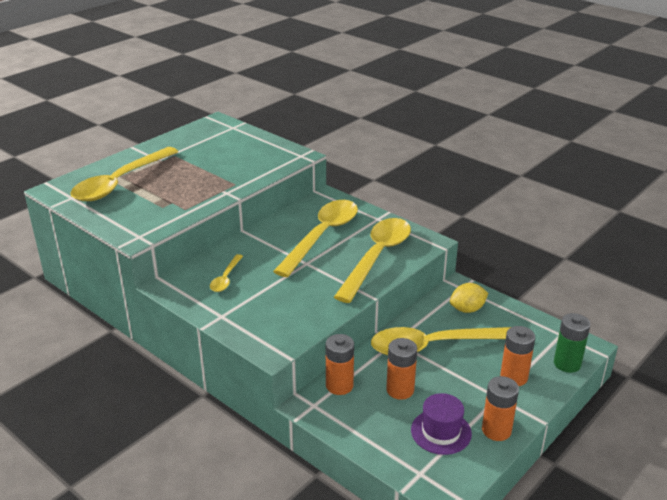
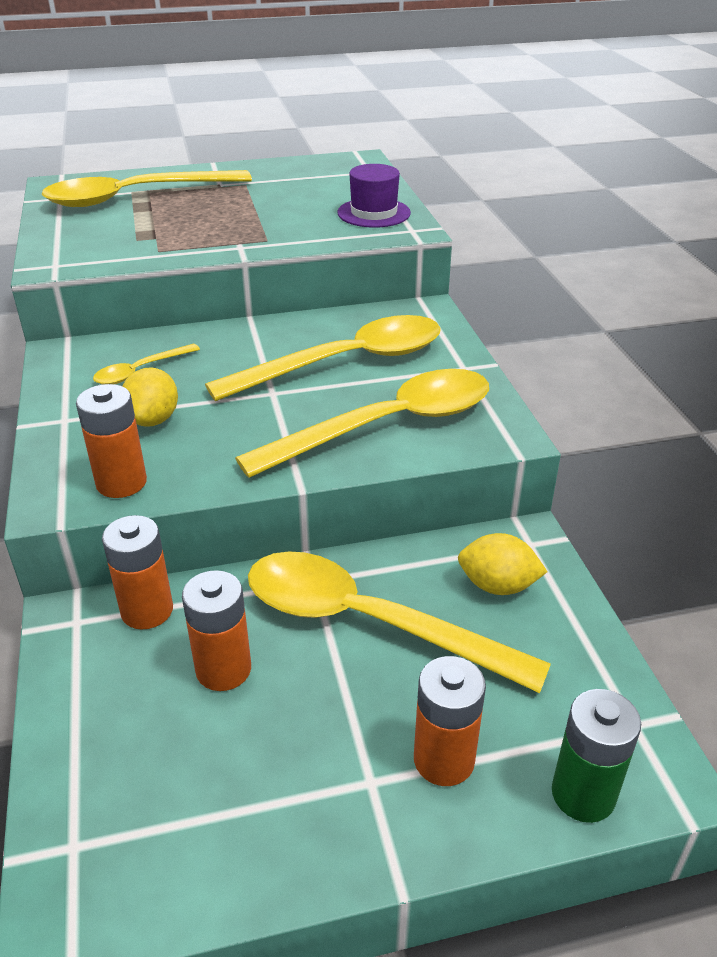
camera: 35 degrees right, 5 degrees up
purple hat [411,393,472,455] -> purple hat moved to [337,164,411,228]
orange battery [482,376,519,441] -> orange battery moved to [76,384,147,498]
none -> yellow lemon [122,367,178,427]

